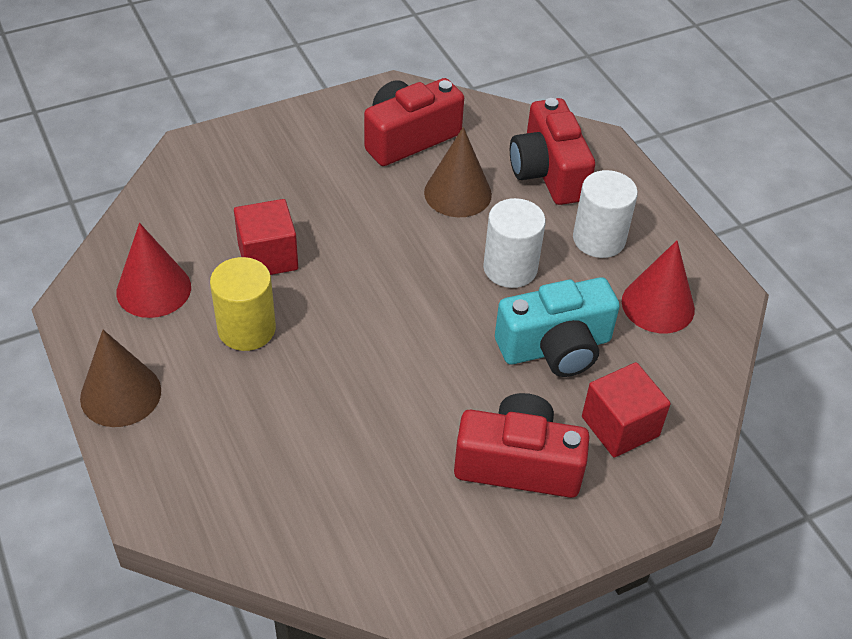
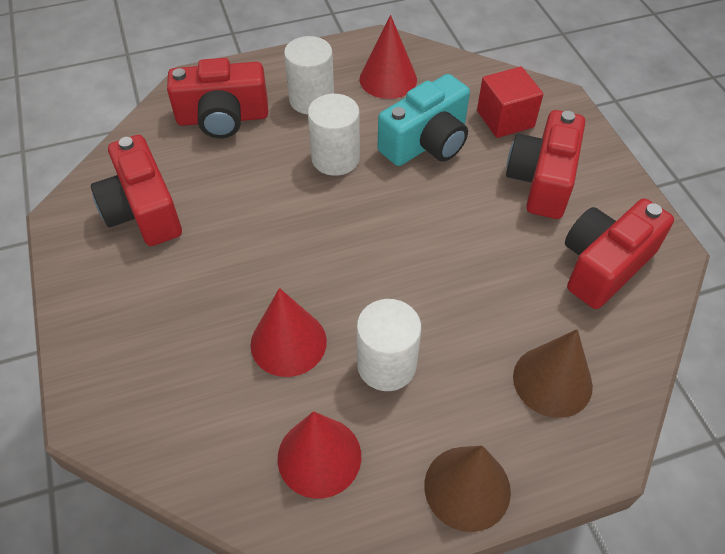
camera: 80 degrees left, 5 degrees up
yellow cylinder [210,257,276,351] -> white cylinder [357,299,421,391]
red cube [234,199,298,275] -> red cone [251,288,327,377]
brown cone [424,127,492,217] -> brown cone moved to [513,329,593,418]
turquoise camera [495,277,620,377] -> turquoise camera turned 60 degrees clockwise [378,74,470,166]
none -> red camera [565,198,674,309]

